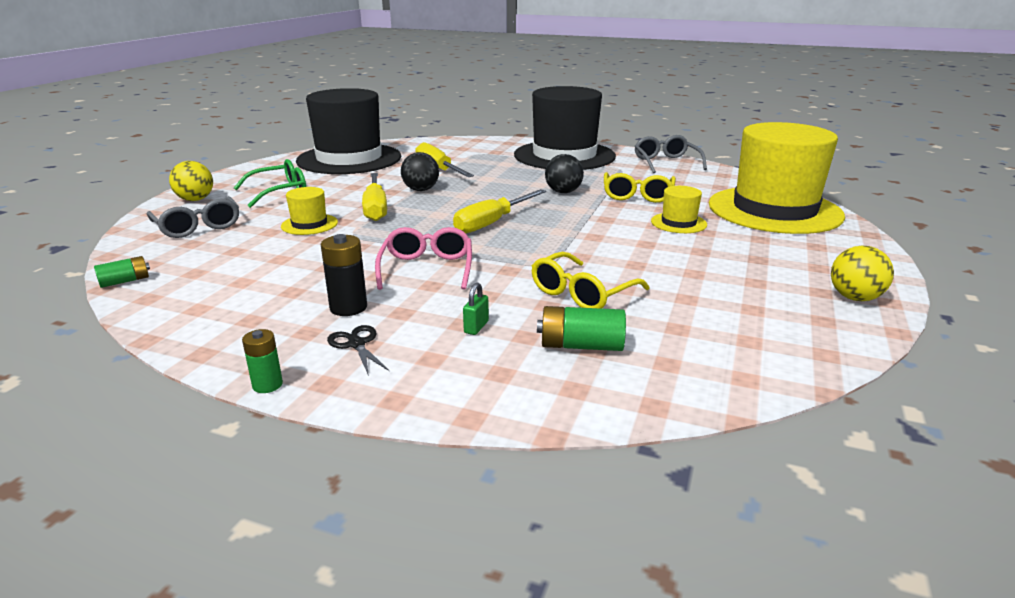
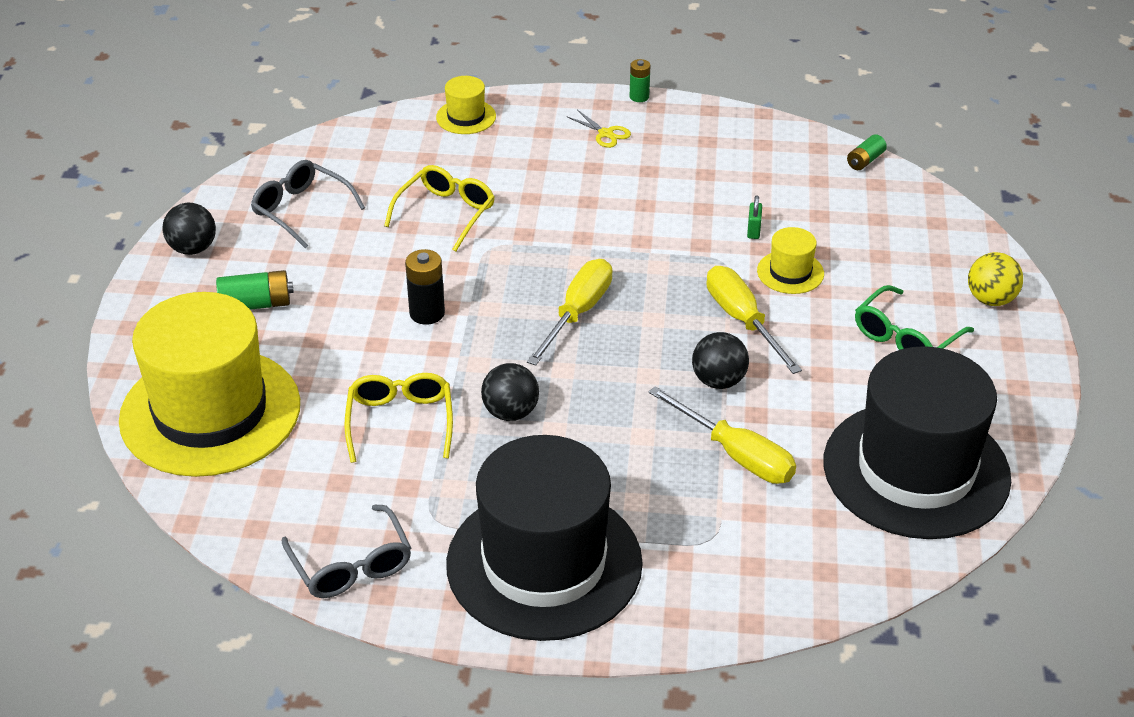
camera: 165 degrees right, 15 degrees up
grey glasses [147,196,239,238] -> grey glasses moved to [251,160,365,248]
black battery [321,234,367,316] -> black battery moved to [405,249,445,325]
black scissors [327,325,389,376] -> yellow scissors [566,110,631,148]
pink glasses [375,227,472,290] -> none
green padlock [463,282,489,335] -> green padlock moved to [747,195,762,239]
green battery [537,306,626,351] -> green battery moved to [216,270,294,310]
yellow hat [651,186,707,233] -> yellow hat moved to [436,76,496,134]
yellow ball [831,246,894,301] -> black ball [163,202,216,255]

